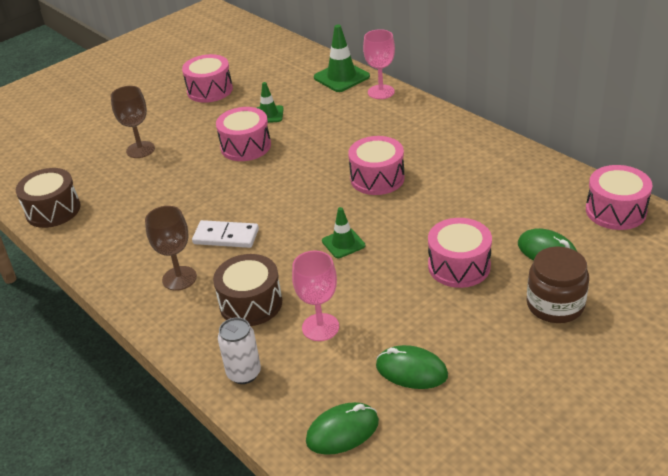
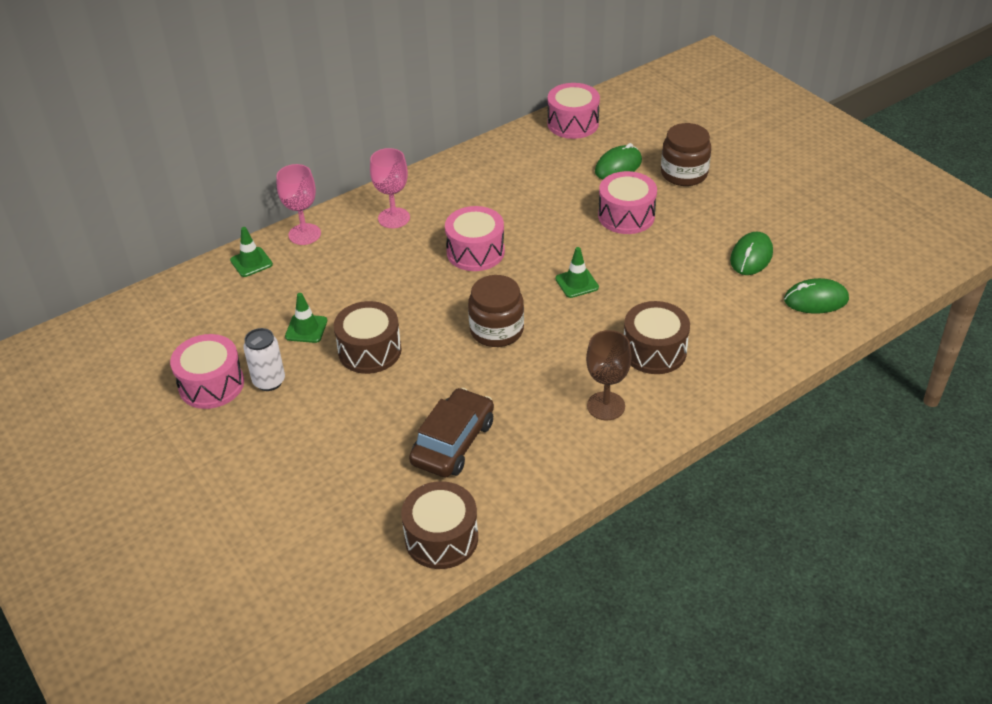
camera: 85 degrees left, 5 degrees up
brown goblet [110,86,155,158] -> none
white domino [192,220,259,248] -> none
pink drum [216,107,271,161] -> brown drum [334,301,402,374]
white can [218,317,261,384] -> white can moved to [243,328,285,391]
pink goblet [292,250,339,341] -> pink goblet moved to [370,148,410,228]
green mouse [306,402,379,455] -> green mouse turned 75 degrees counterclockwise [784,278,849,314]
green traffic cone [314,25,370,92] -> green traffic cone [230,227,273,277], size x0.62
none -> brown car [409,388,494,478]
none -> brown jar [468,275,524,347]

